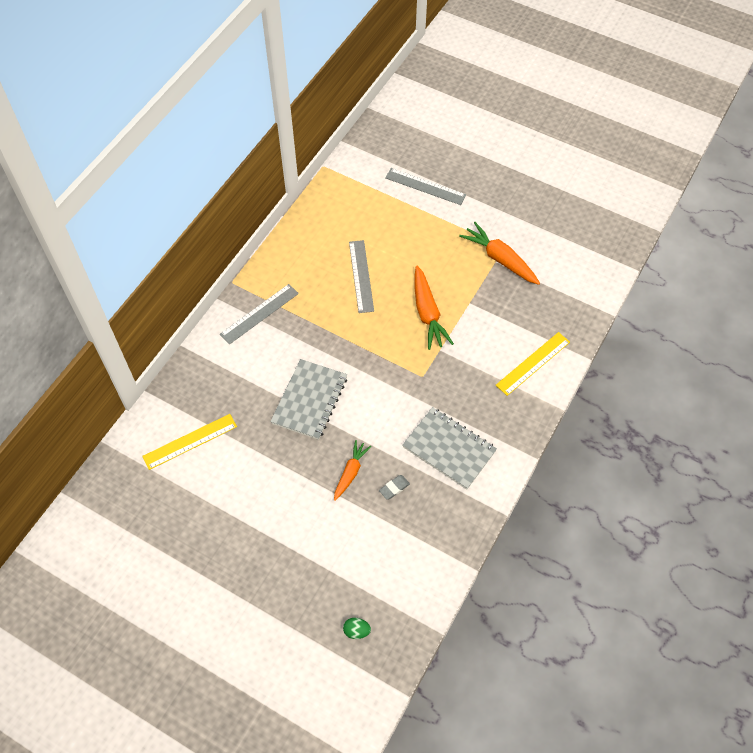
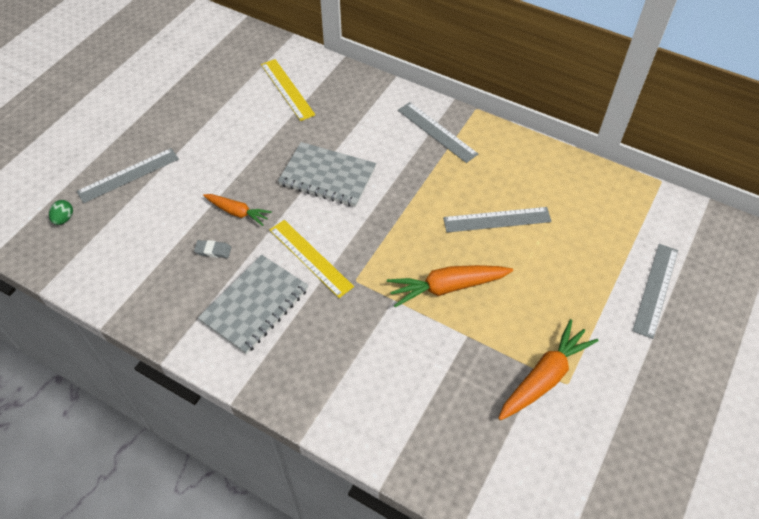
camera: 90 degrees right, 5 degrees down
grey eraser [379,475,410,500] -> grey eraser turned 45 degrees counterclockwise [194,240,231,258]
yellow ruler [496,332,570,396] -> yellow ruler moved to [270,220,354,298]
none -> grey ruler [77,148,179,203]

